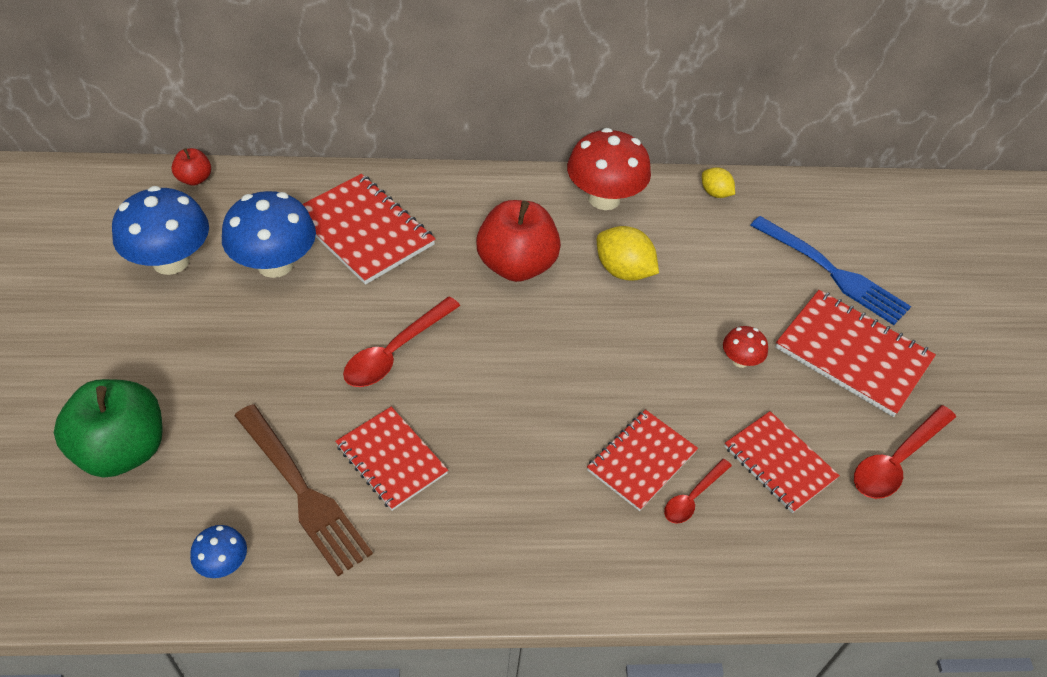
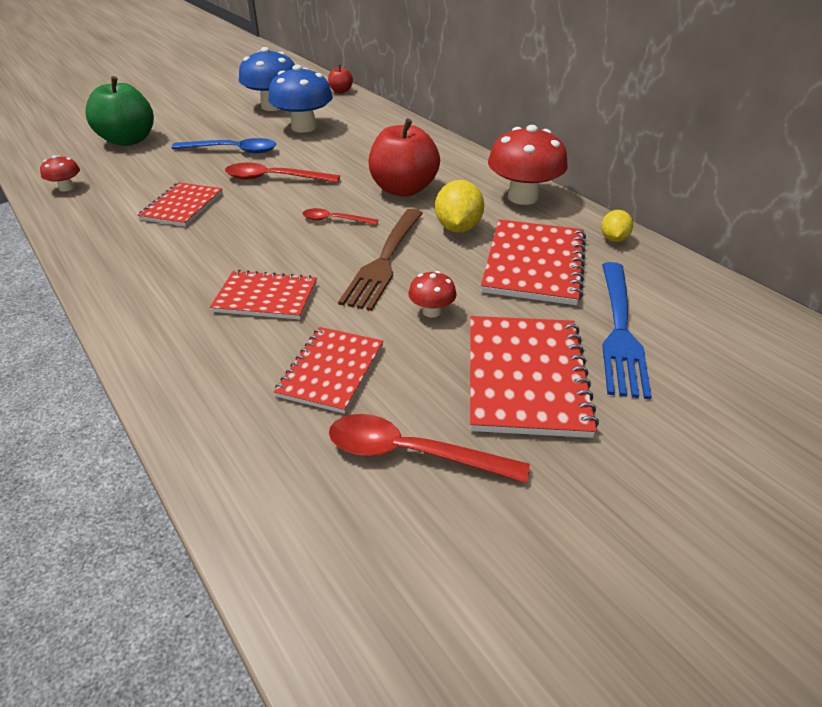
camera: 60 degrees right, 10 degrees down
blue mushroom [190,525,247,578] -> red mushroom [40,155,80,191]
brown fork [234,404,373,576] -> brown fork moved to [338,209,423,311]
red notebook [303,174,435,285] -> red notebook moved to [481,220,586,305]
red spoon [664,459,732,524] -> red spoon moved to [303,208,378,225]
none -> blue spoon [171,138,276,153]

